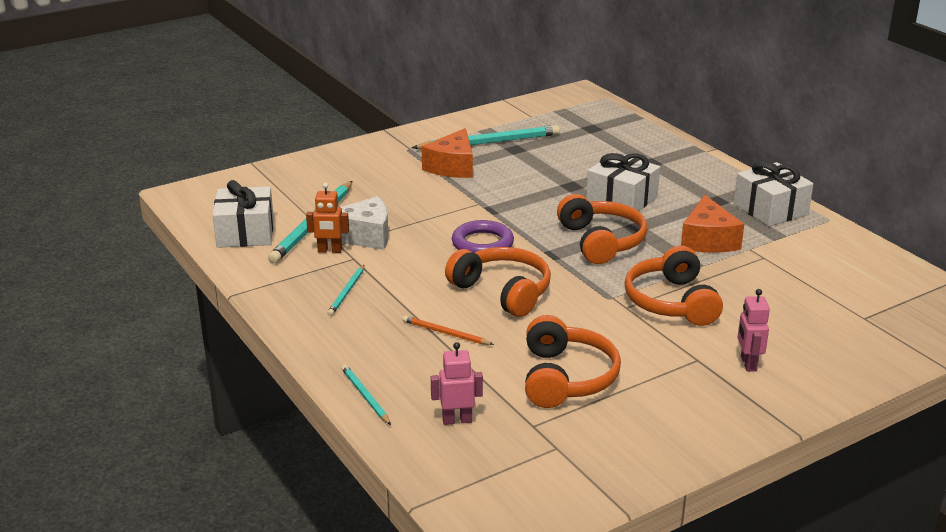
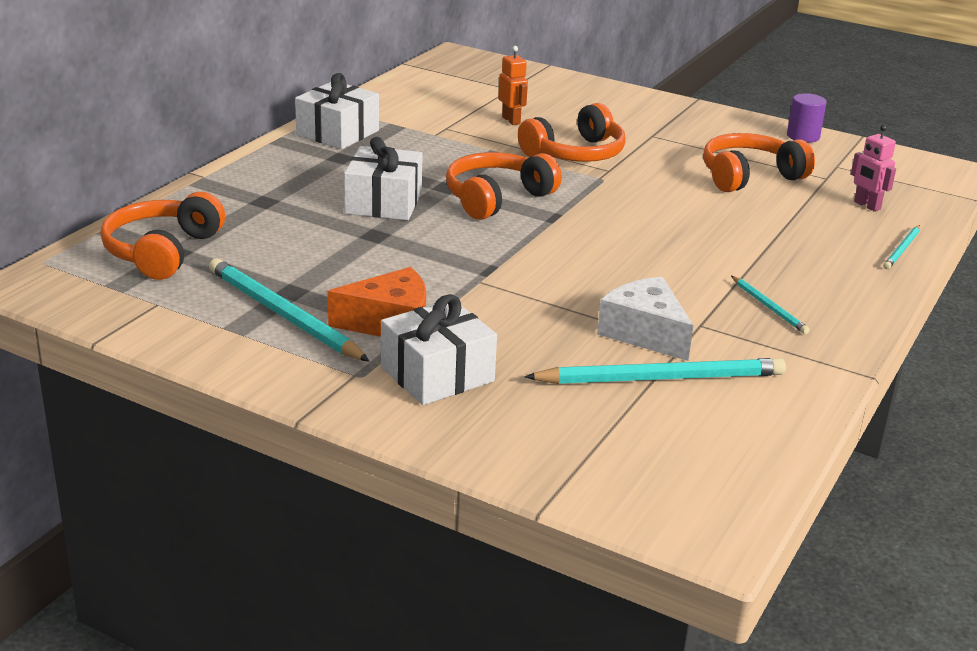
camera: 120 degrees left, 0 degrees up
white gift [212,180,274,248] -> white gift moved to [381,294,497,405]
orange robot [306,183,349,253] -> orange robot moved to [498,46,528,125]
turquoise pencil [327,265,365,316] -> turquoise pencil turned 75 degrees clockwise [731,276,810,334]
orange pencil [403,316,494,345] -> none
orange headphones [445,247,551,317] -> orange headphones moved to [100,192,225,280]
purple ring [452,220,514,253] -> none
orange cheese [681,195,744,253] -> none
pink robot [737,289,770,372] -> none
none -> purple cylinder [787,93,827,143]

